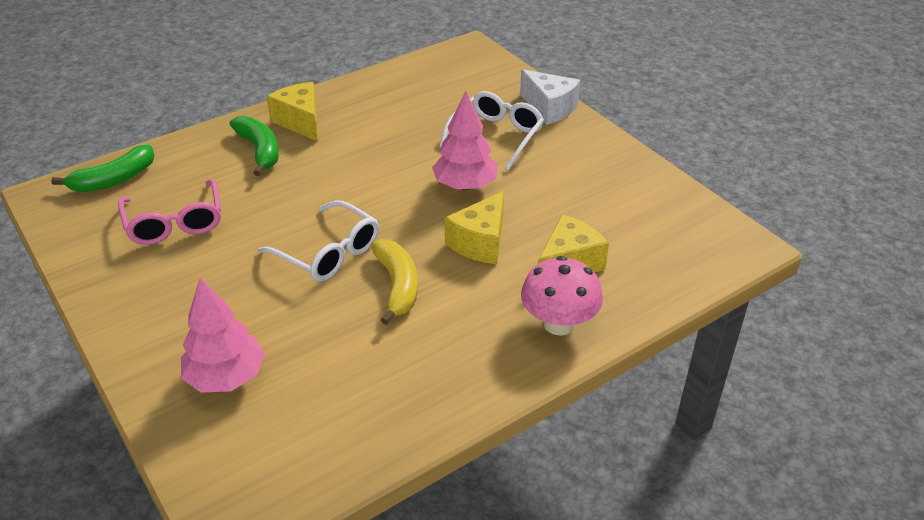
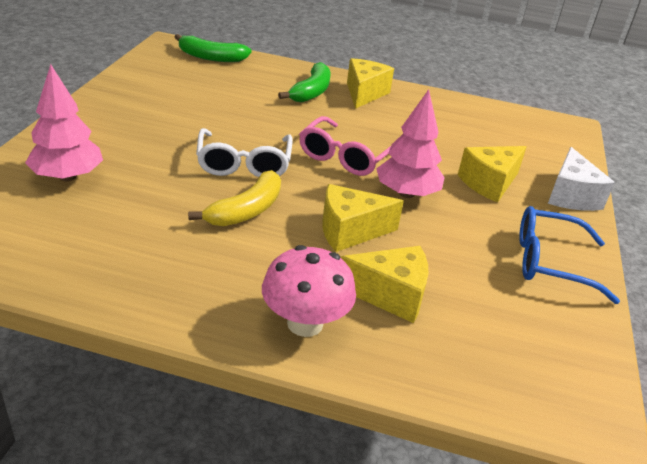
camera: 45 degrees right, 5 degrees down
pink glasses [118,179,221,245] -> pink glasses moved to [299,116,391,176]
white glasses [439,91,544,171] -> yellow cheese [458,146,527,203]
none -> blue glasses [519,206,620,304]

